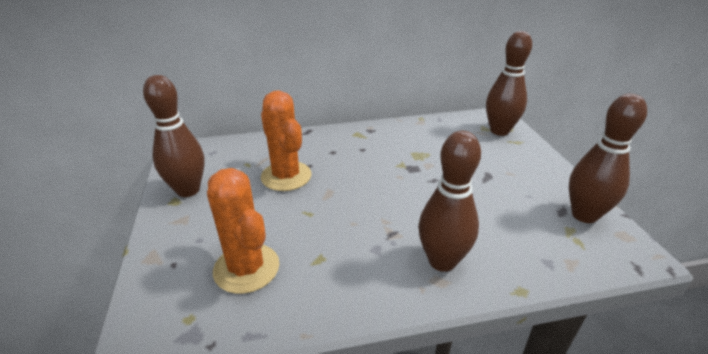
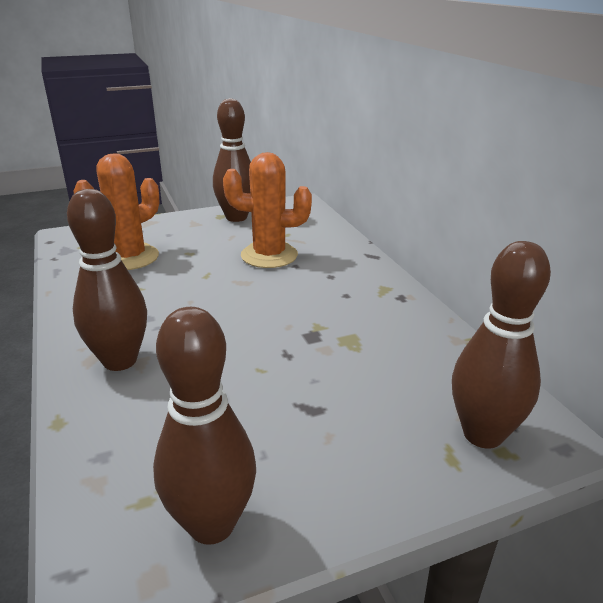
camera: 80 degrees right, 5 degrees down
orange cactus [261,90,312,191] -> orange cactus turned 45 degrees clockwise [223,152,312,268]

